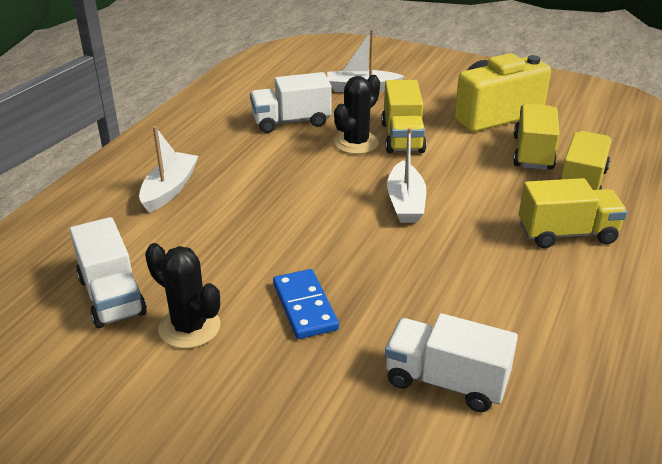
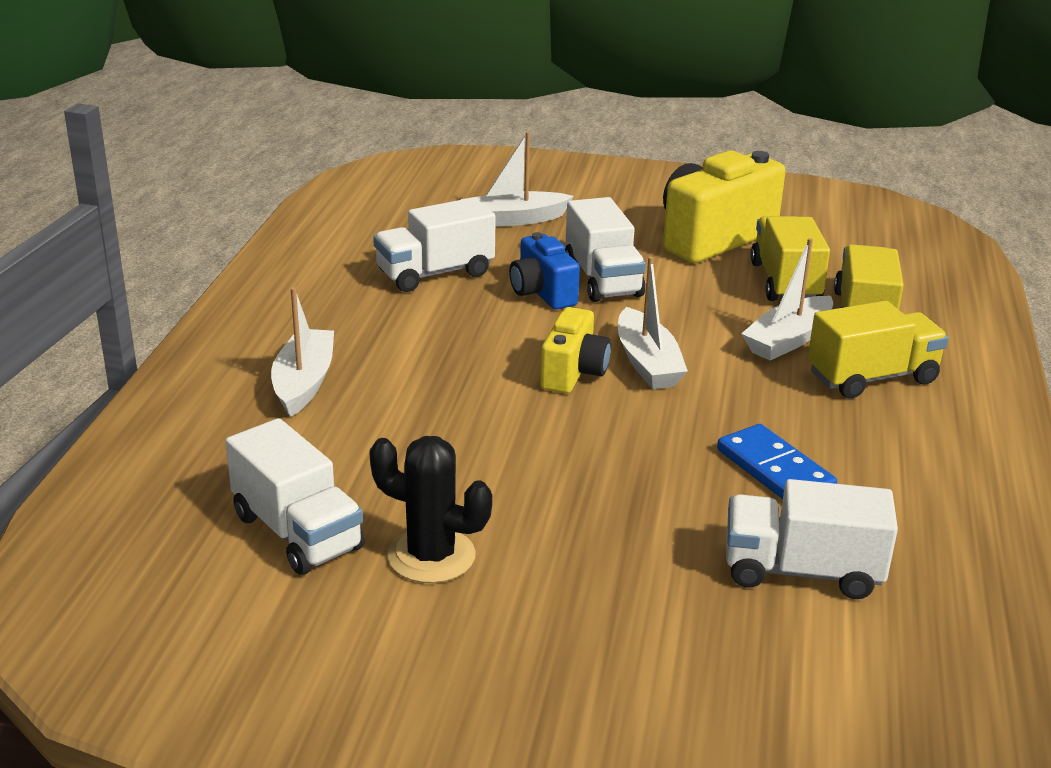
camera: 15 degrees left, 5 degrees down
blue domino [273,269,339,339] -> blue domino moved to [717,424,837,499]
black cactus [334,75,380,154] -> blue camera [509,232,580,309]
yellow truck [381,80,426,153] -> white truck [565,197,646,302]
none -> yellow camera [540,307,611,394]
none -> white boat [741,238,833,360]

